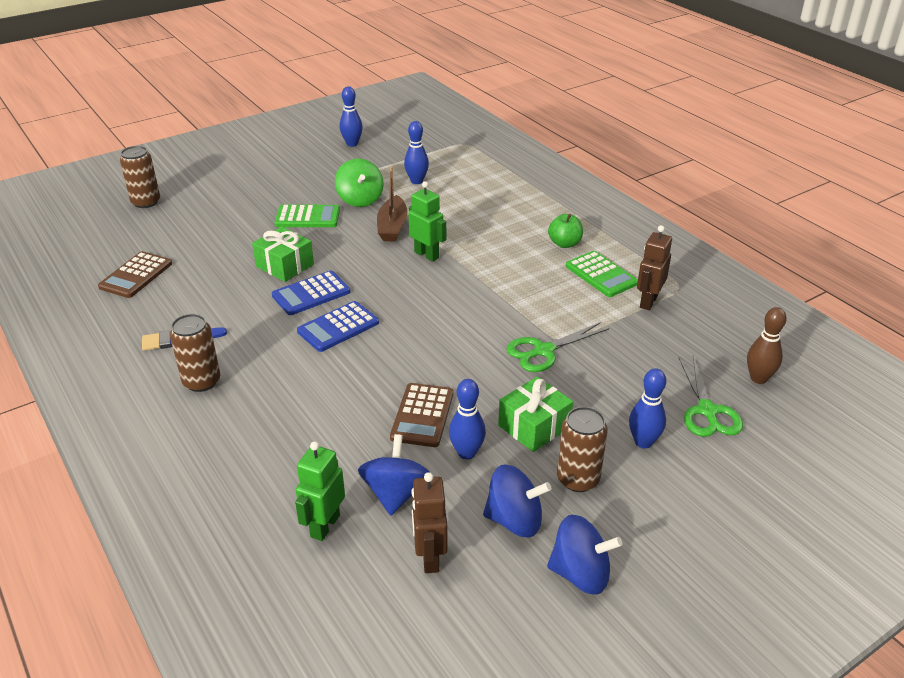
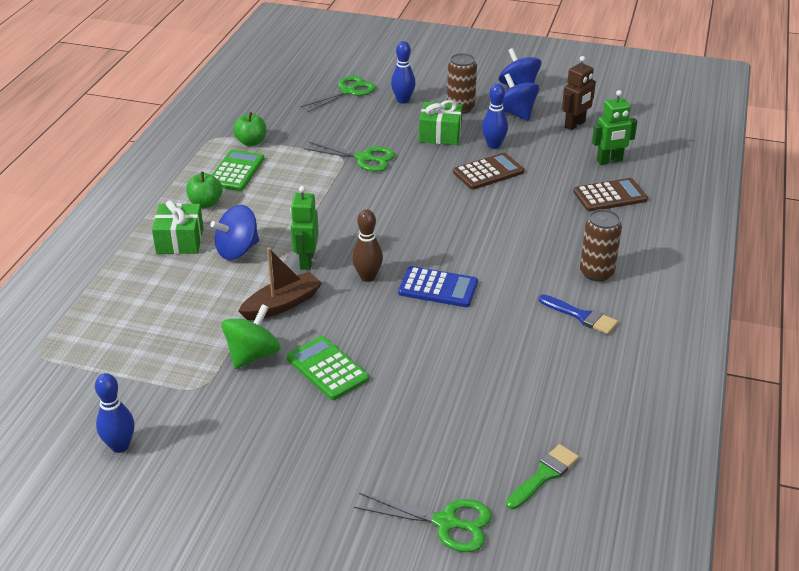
camera: 130 degrees left, 0 degrees up
brown calculator [98,251,172,298] -> brown calculator moved to [573,178,648,211]
brown can [120,146,160,208] -> green scissors [354,493,492,552]
green gift [252,227,314,282] -> green gift moved to [152,200,204,254]
blue calculator [297,301,379,352] -> none
blue spinning top [358,434,430,515] -> blue spinning top moved to [210,205,259,260]
blue bowling pin [404,121,429,184] -> none
brown robot [637,225,672,310] -> green apple [233,112,266,146]
brown bowling pin [747,307,787,384] -> brown bowling pin moved to [352,209,383,282]
none -> green brush [506,444,579,509]

